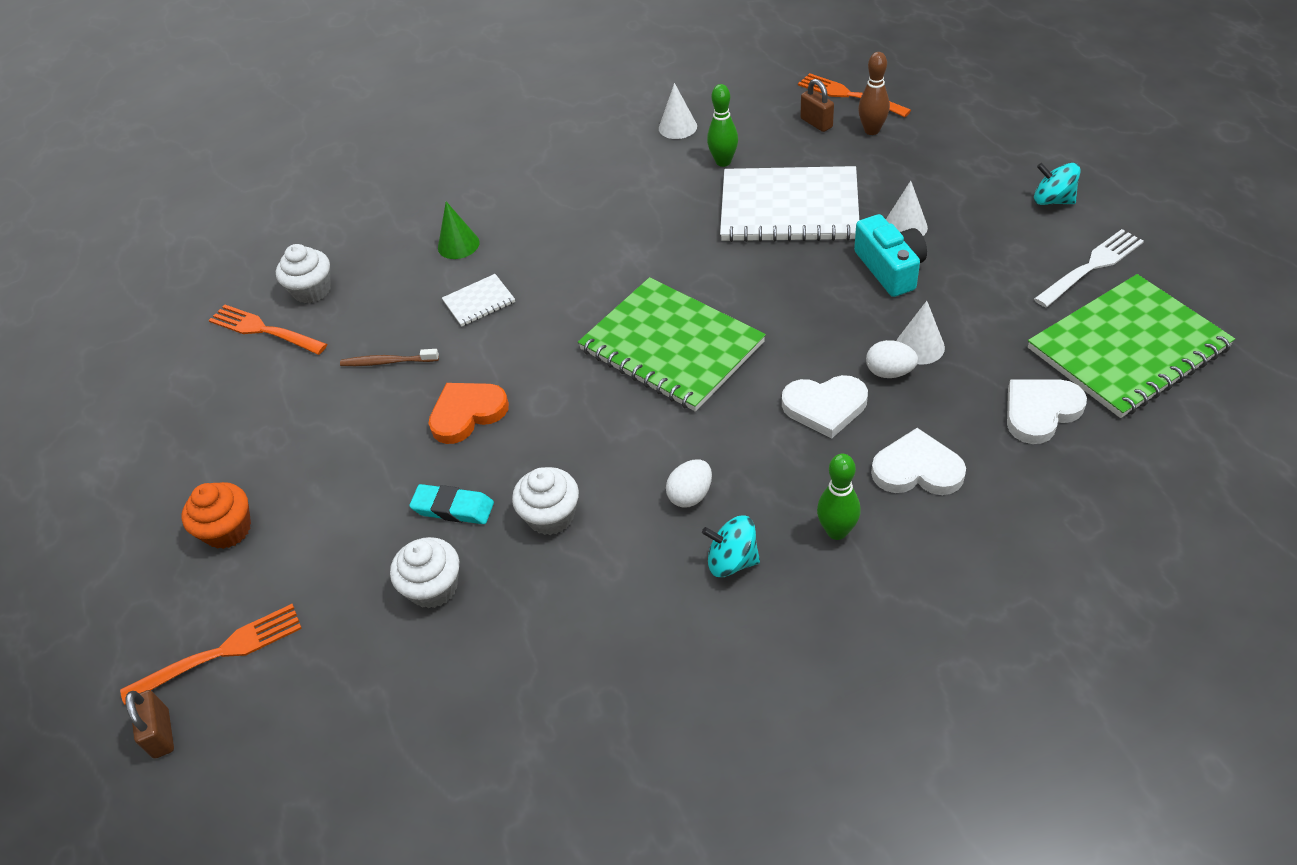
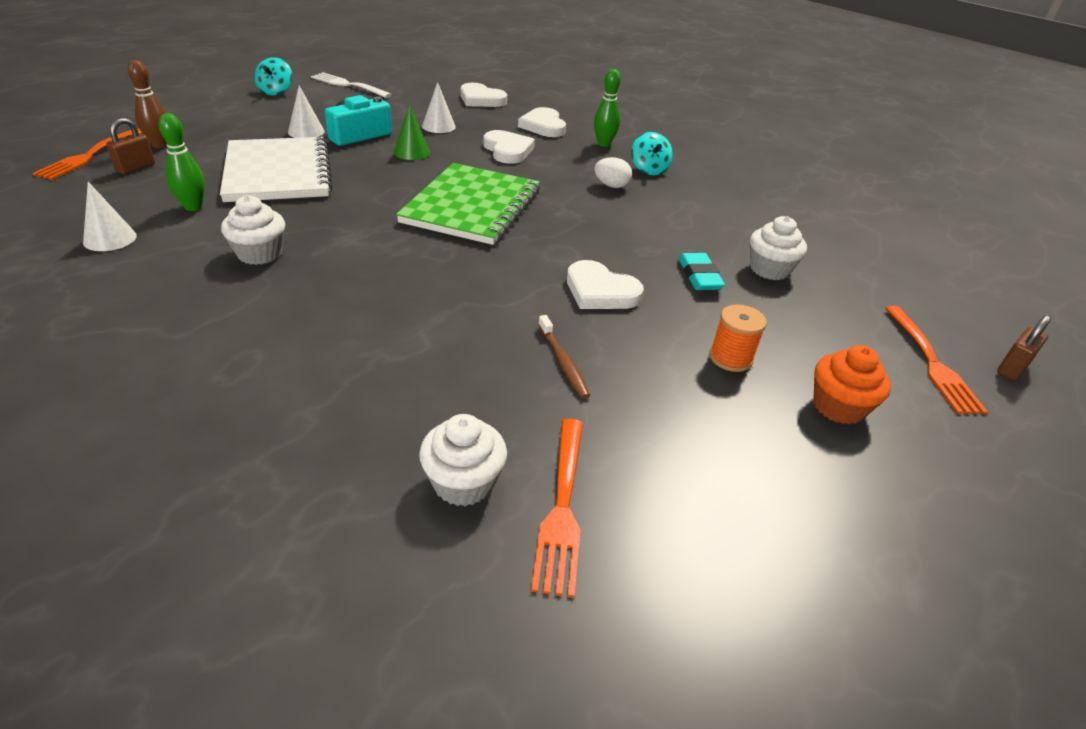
camera: 120 degrees left, 10 degrees down
orange fork [120,604,302,705] -> orange fork turned 135 degrees counterclockwise [885,306,988,414]
orange heart [428,383,509,444] -> white heart [567,260,644,309]
green cone [438,201,479,259] -> green cone moved to [394,105,430,160]
white notebook [442,274,515,327] -> none
white cupcake [512,467,579,535] -> white cupcake moved to [221,195,285,265]
white egg [866,340,918,378] -> none
green notebook [1028,274,1235,418] -> none
none -> orange spool [709,305,767,372]

